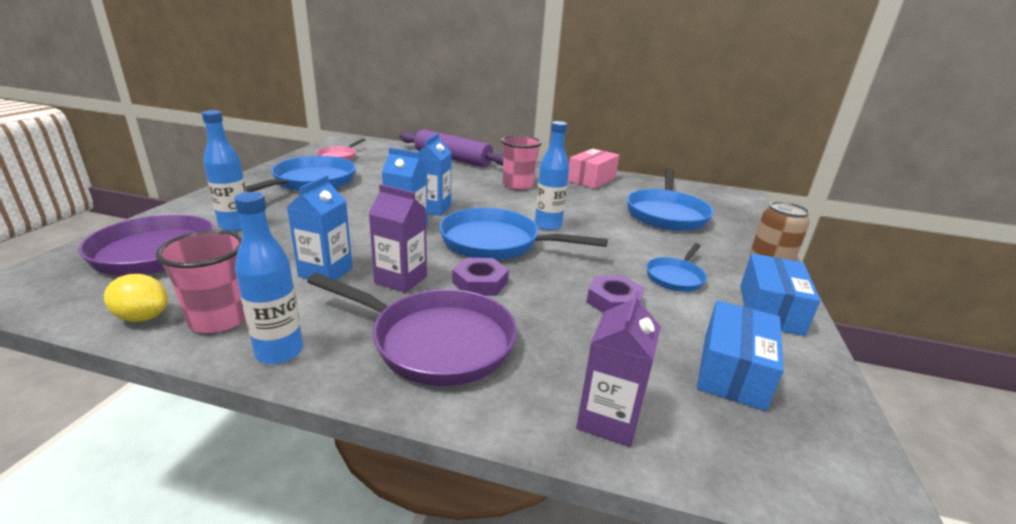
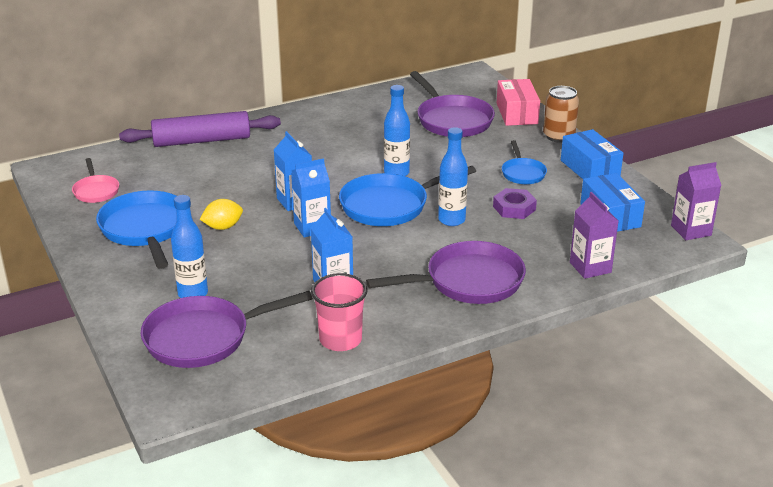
camera: 40 degrees left, 5 degrees up
yellow lemon [104,274,168,322] -> yellow lemon moved to [200,199,243,230]
blue bottle [234,192,303,364] -> blue bottle moved to [438,127,468,226]
purple carton [369,184,427,293] -> purple carton moved to [671,162,722,240]
purple nut [452,258,509,296] -> none
pink cup [501,135,542,190] -> none
pink box [568,148,620,189] -> pink box moved to [497,79,540,126]
blue pan [627,168,714,231] -> purple pan [410,71,495,137]

